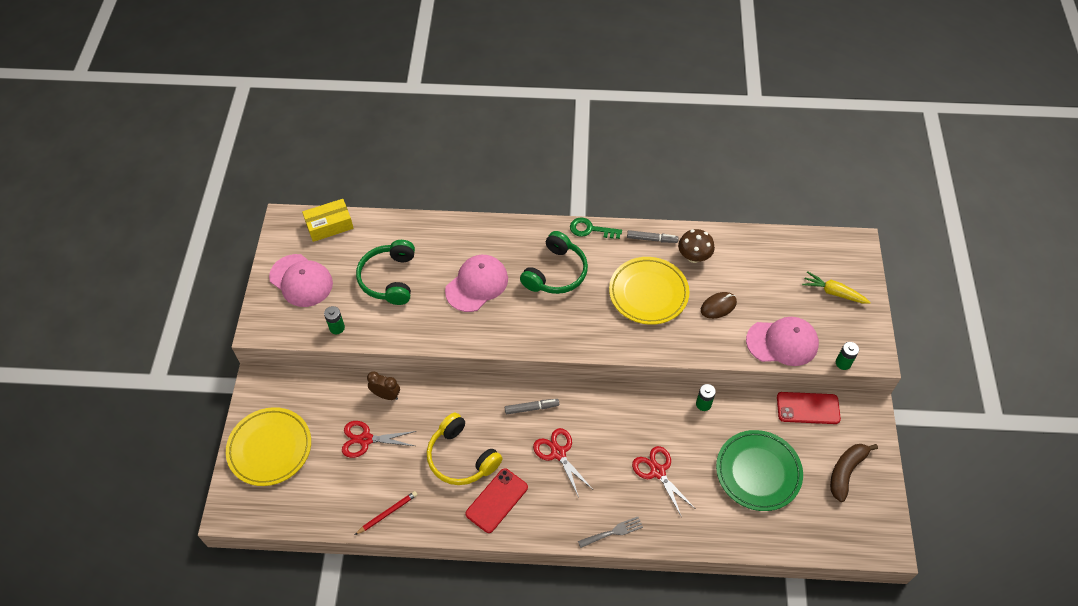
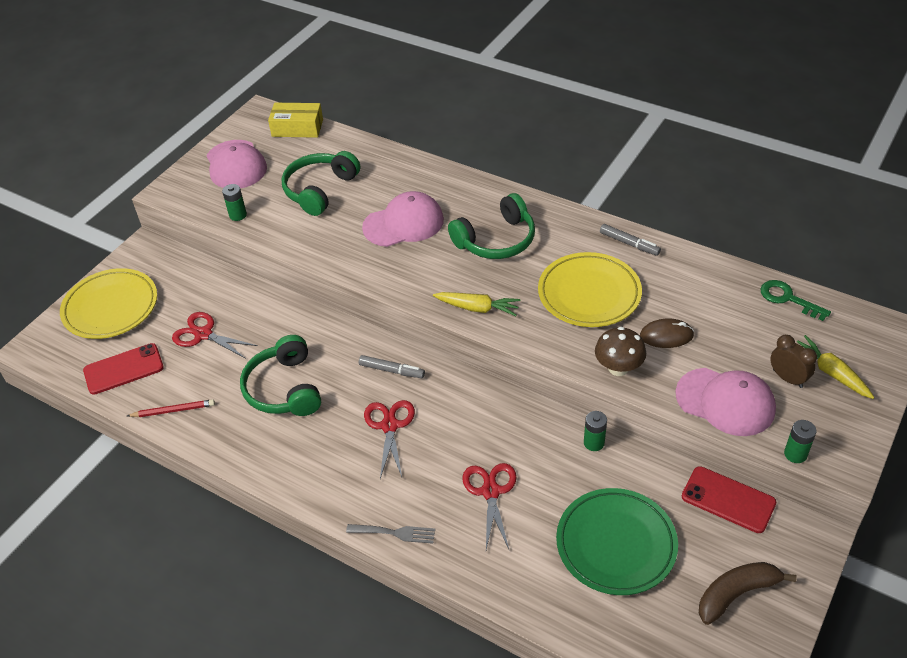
camera: 30 degrees right, 10 degrees down
brown clock [367,371,400,400] -> brown clock moved to [770,335,817,388]
yellow headphones [427,413,503,485] -> green headphones [240,335,321,416]
red phone [465,468,528,533] -> red phone moved to [83,343,164,395]
green key [570,217,622,239] -> green key moved to [760,280,831,321]
brown mushroom [678,229,715,263] -> brown mushroom moved to [595,327,646,376]
none -> yellow carrot [433,292,520,316]

